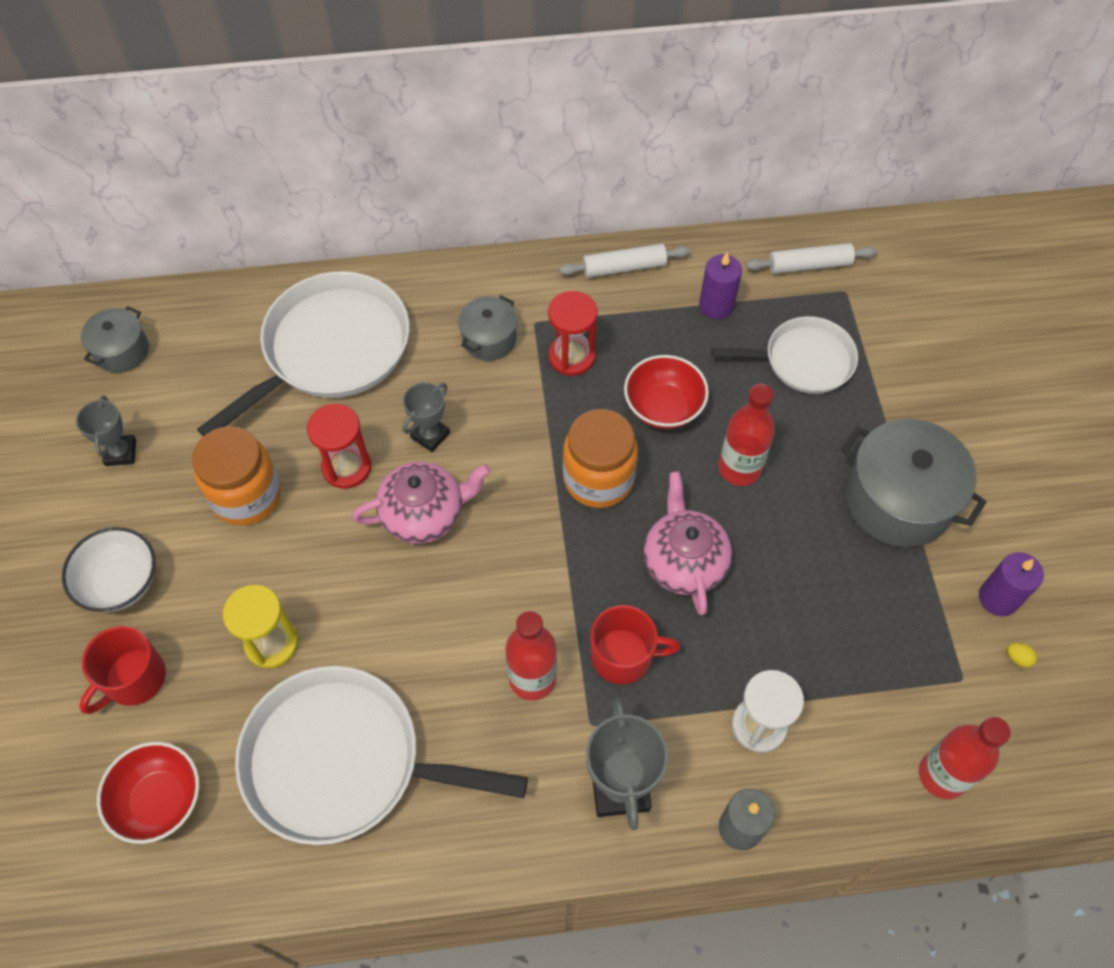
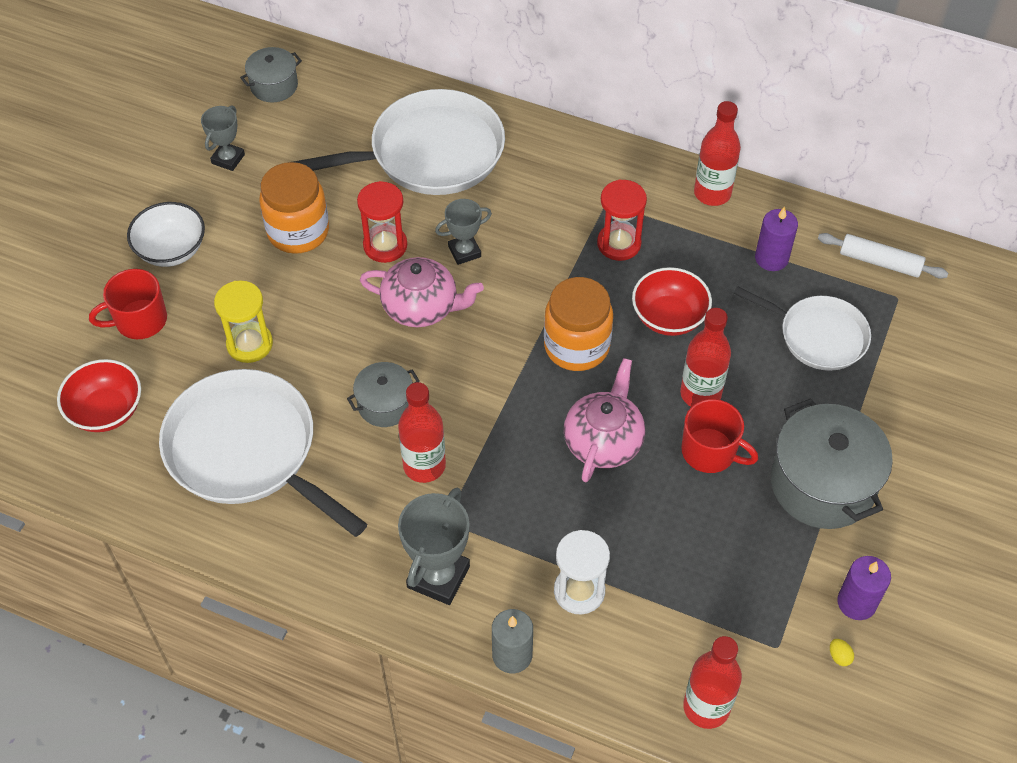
camera: 30 degrees right, 5 degrees down
grey pot [458,296,517,361] -> grey pot moved to [347,362,420,427]
white rolling pin [559,244,690,277] -> red bottle [694,101,741,206]
red mug [591,605,680,685] -> red mug moved to [681,399,758,473]

